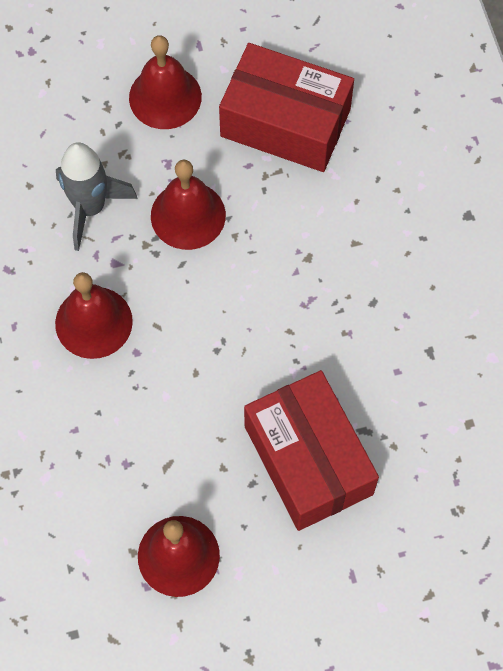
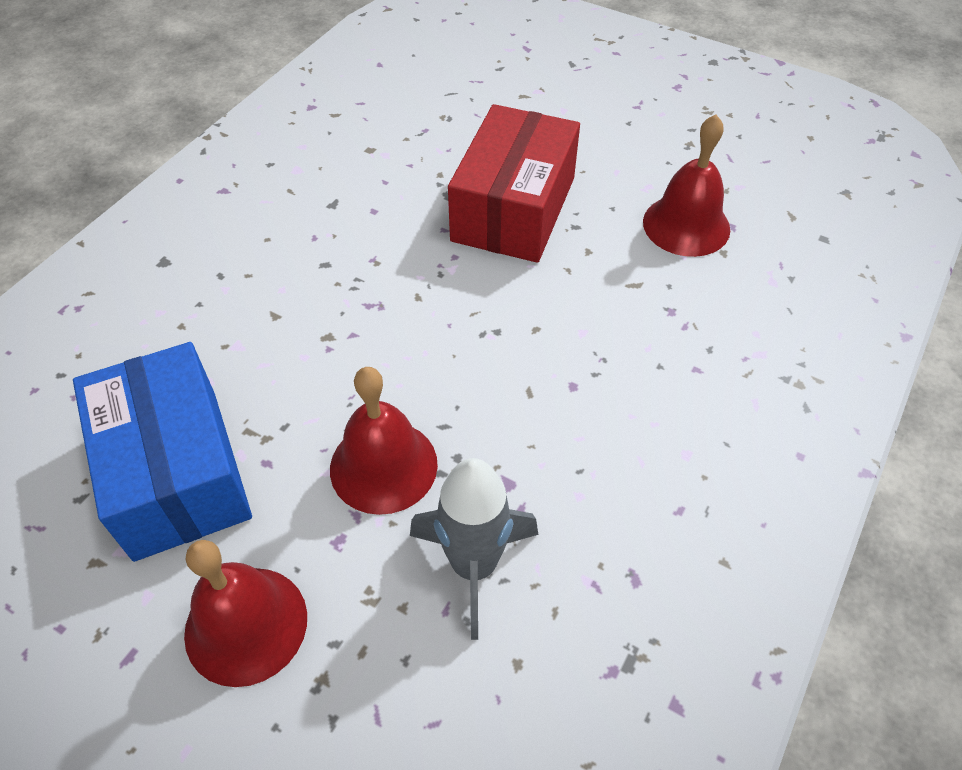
camera: 135 degrees left, 15 degrees down
red bell [55,272,133,359] -> none
red box [219,43,354,172] -> blue box [73,342,252,562]

